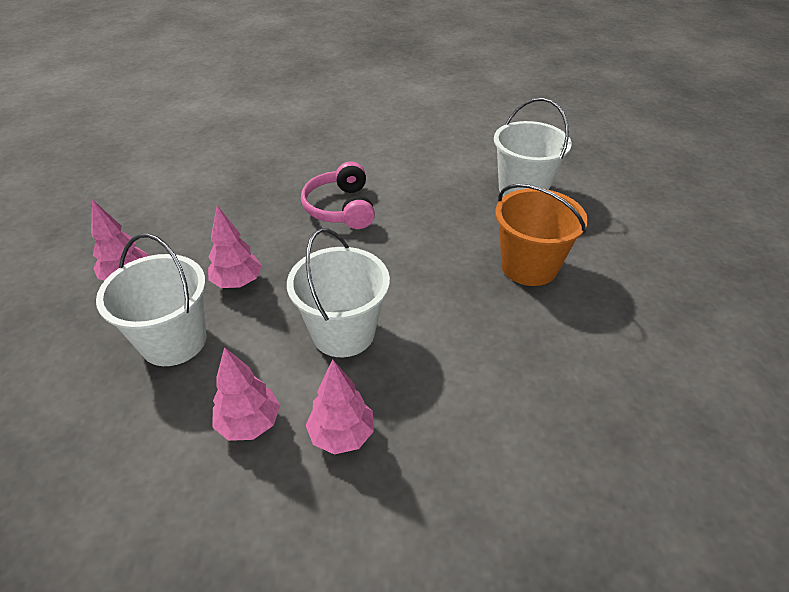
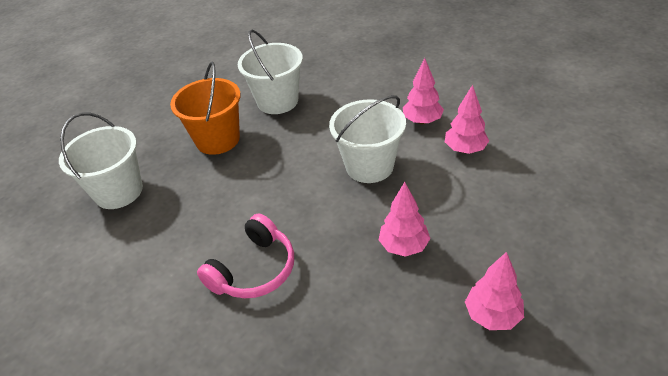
camera: 130 degrees left, 0 degrees up
white bucket [96,233,207,366] -> white bucket moved to [238,29,303,114]

